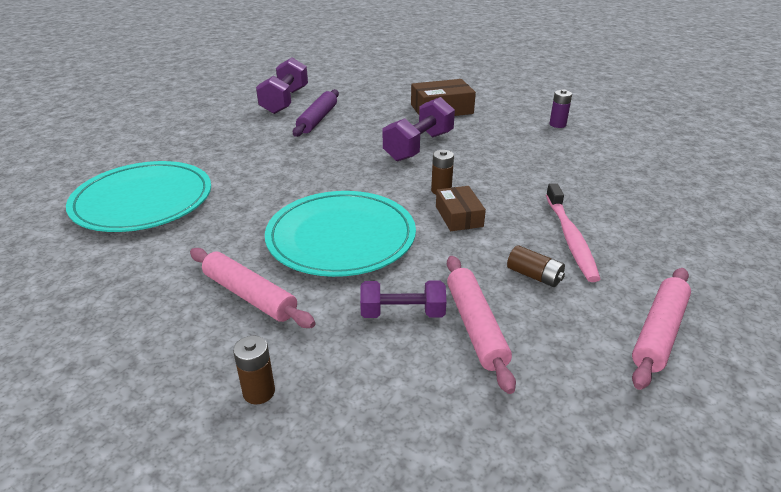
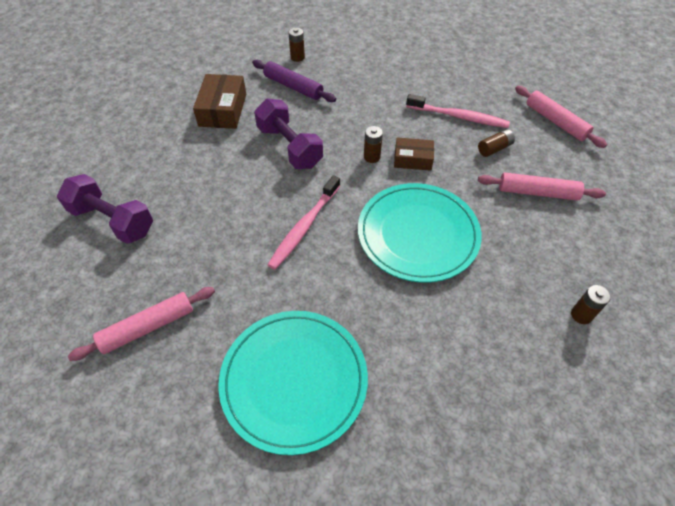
camera: 70 degrees left, 20 degrees up
pink rolling pin [190,248,316,328] -> pink rolling pin moved to [68,287,215,361]
purple rolling pin [293,89,339,137] -> purple rolling pin moved to [252,60,336,102]
purple dumbbell [360,280,446,318] -> none
purple battery [549,89,572,128] -> brown battery [288,28,305,62]
none -> pink toothbrush [267,175,340,270]

